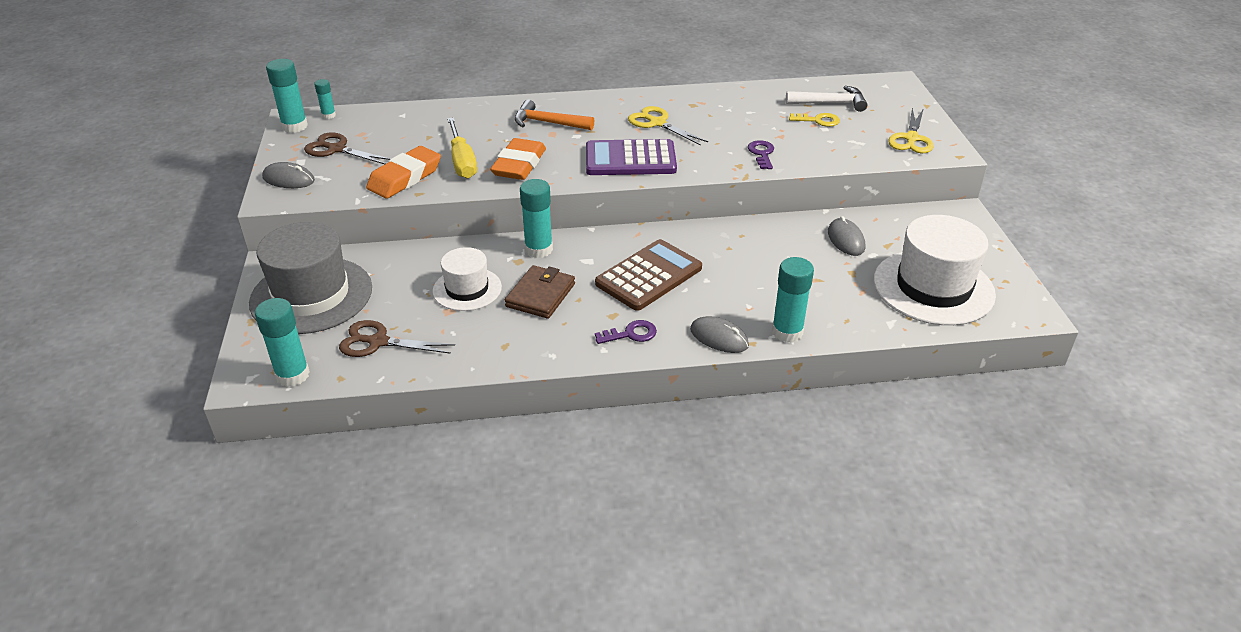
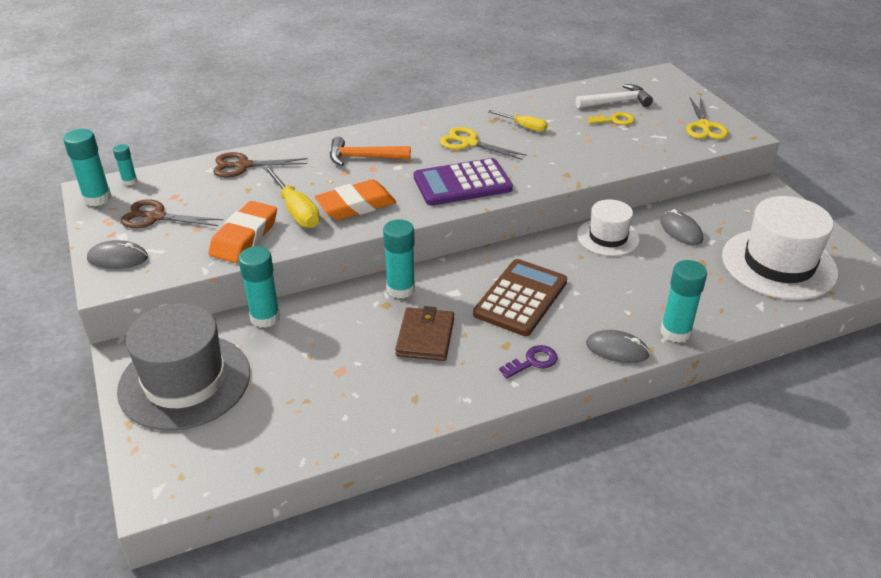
camera: 15 degrees left, 0 degrees up
turquoise glue stick [255,298,310,387] -> turquoise glue stick moved to [238,246,280,328]
brown scissors [339,320,455,357] -> brown scissors moved to [213,152,308,177]
white hat [433,247,502,311] -> white hat moved to [577,199,640,256]
orange eraser [490,138,546,180] -> orange eraser turned 60 degrees clockwise [315,179,396,220]
purple key [748,140,774,169] -> none
none -> yellow screwdriver [488,110,548,132]

